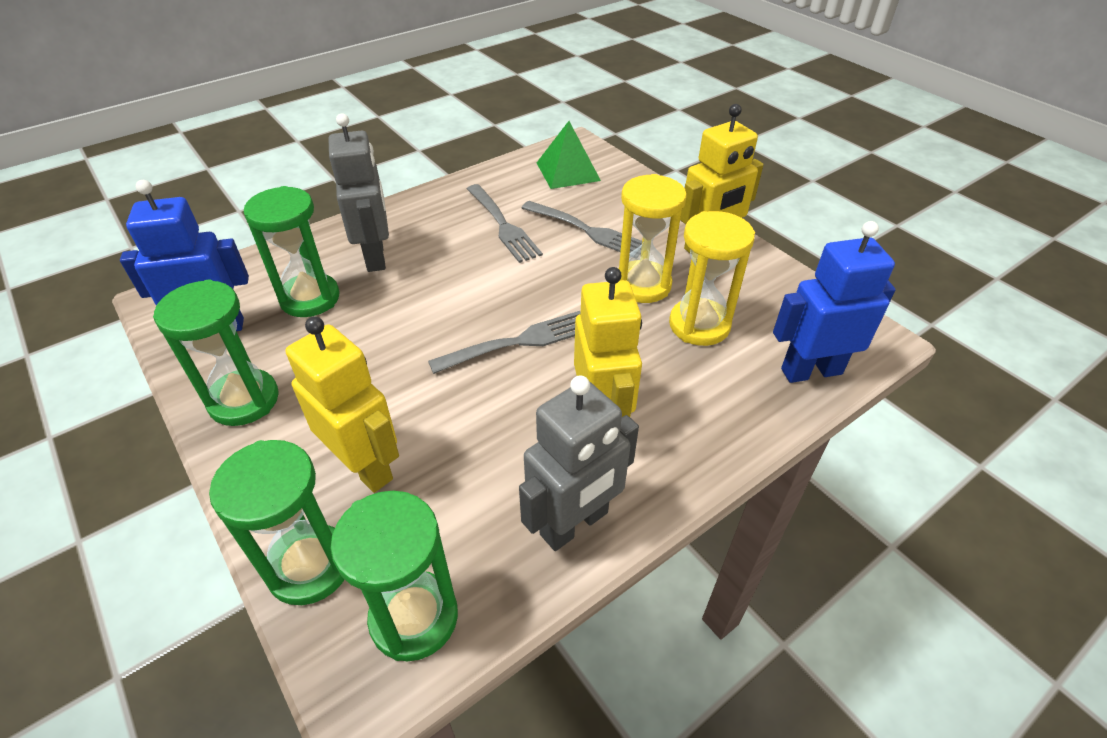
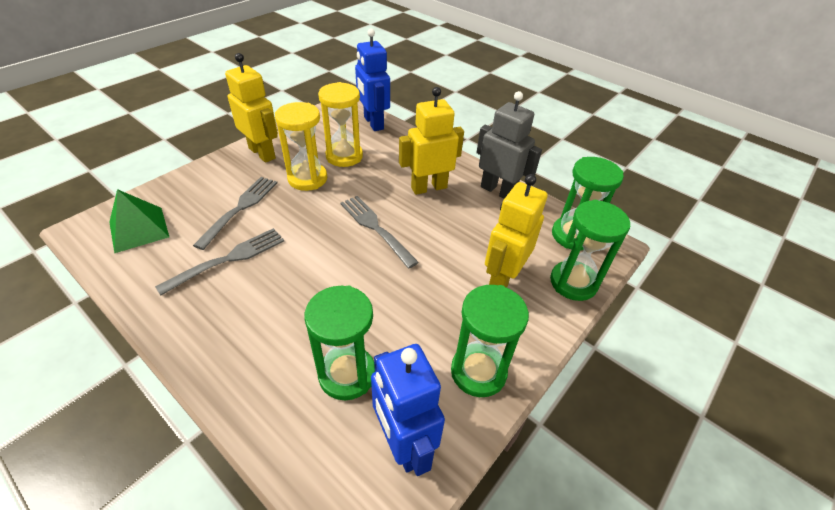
camera: 105 degrees left, 0 degrees up
grey robot [329,113,389,272] -> none

